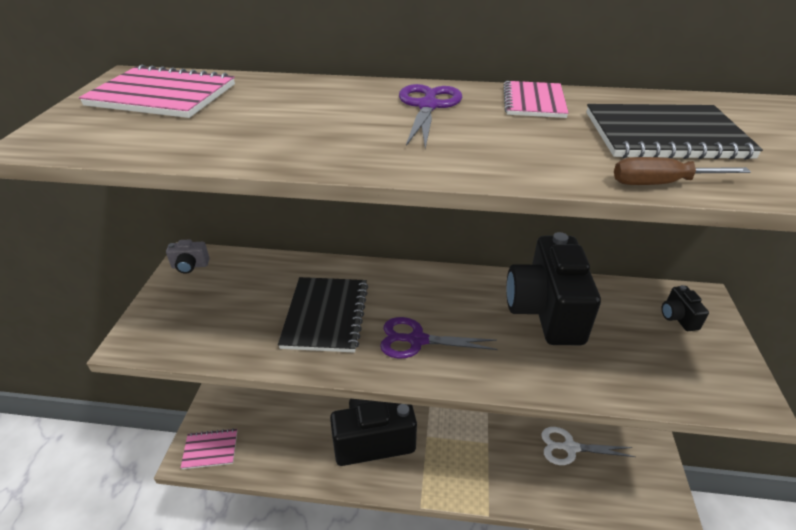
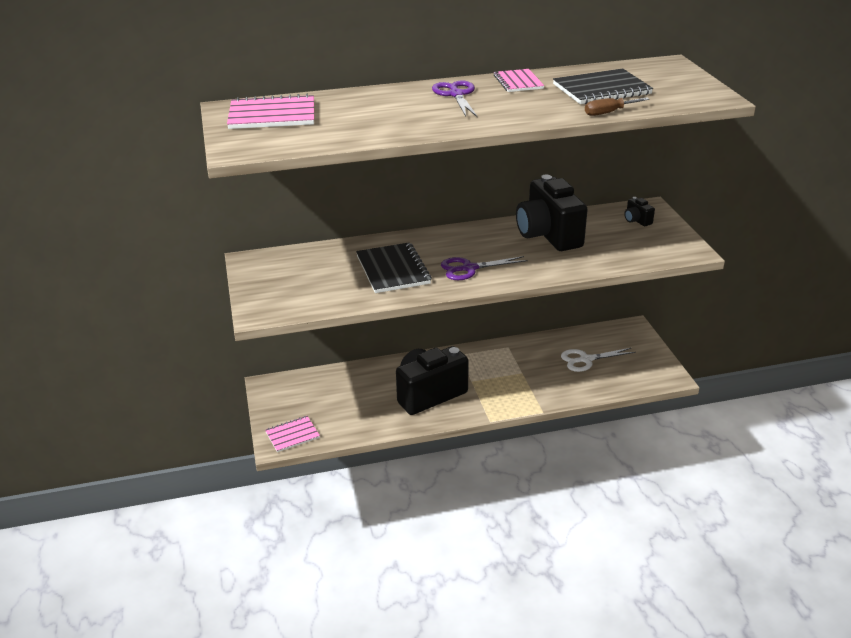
camera: 20 degrees left, 5 degrees down
grey camera [166,239,210,274] -> none

